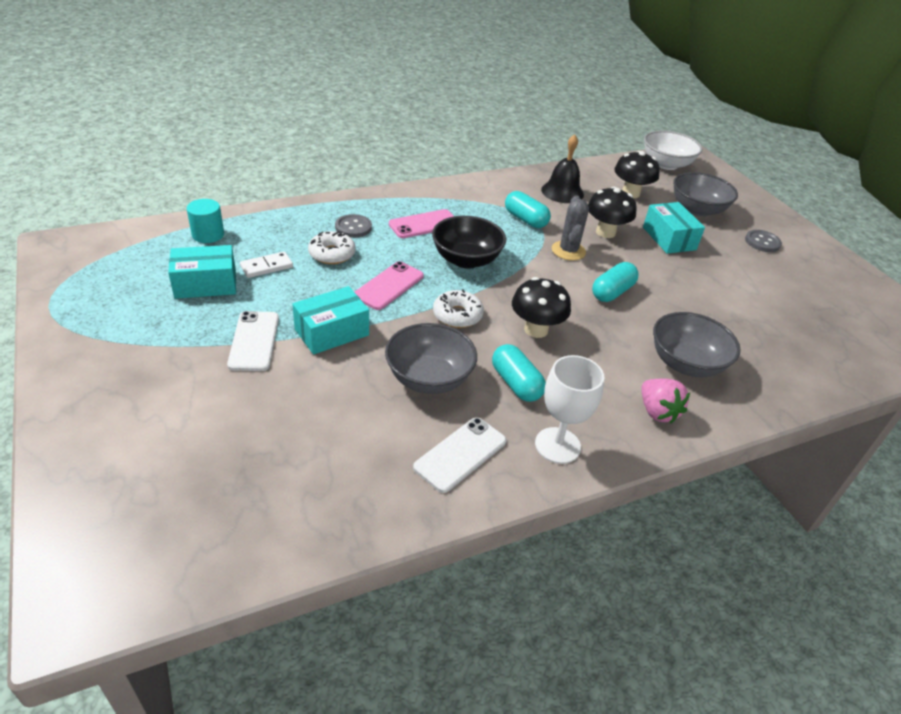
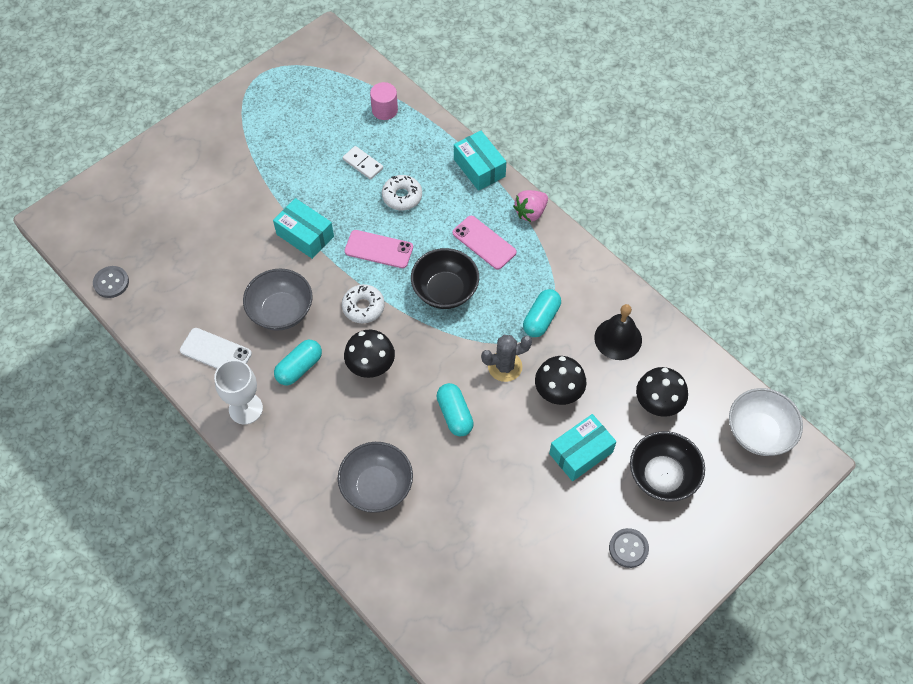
camera: 75 degrees right, 20 degrees up
turquoise box [168,245,236,299] -> turquoise box moved to [454,130,506,191]
turquoise cylinder [187,199,224,243] -> pink cylinder [370,82,398,120]
white phone [227,311,279,371] -> none
grey button [335,214,372,238] -> grey button moved to [93,266,129,298]
turquoise capsule [592,262,639,302] -> turquoise capsule turned 45 degrees clockwise [436,383,474,436]
pink strawberry [642,379,690,424] -> pink strawberry moved to [513,190,548,222]
grey bowl [673,172,738,217] -> black bowl [630,431,705,502]

